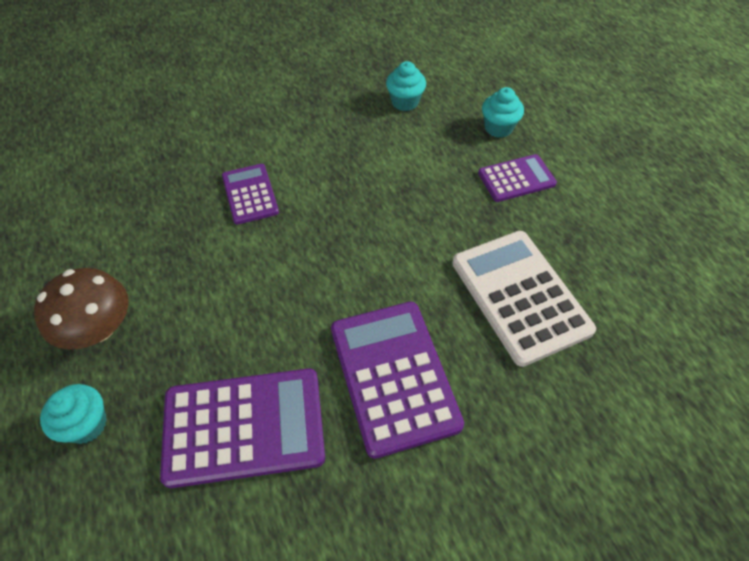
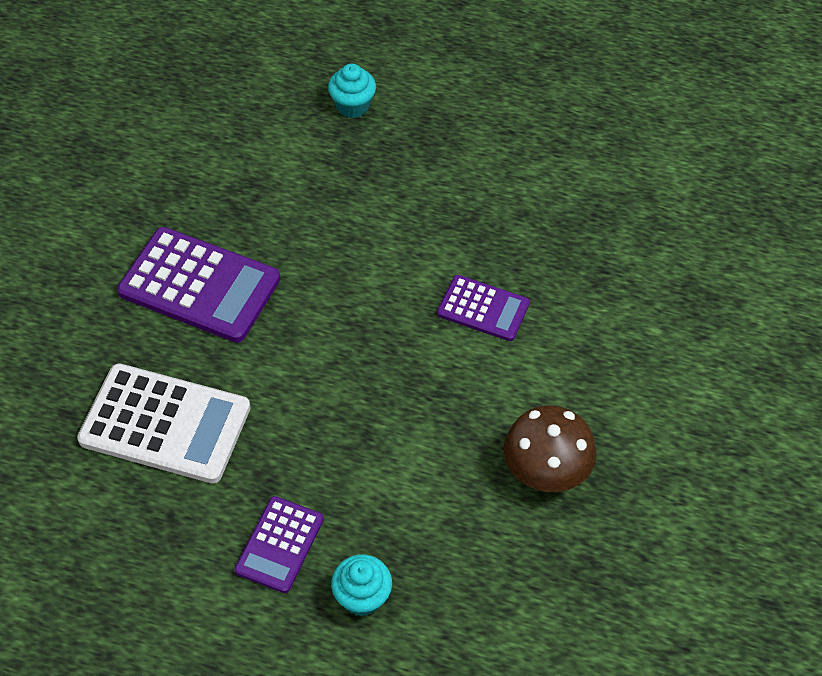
camera: 130 degrees right, 0 degrees up
brown mushroom [34,268,129,350] -> brown mushroom moved to [504,405,597,492]
purple calculator [160,369,325,488] -> none
turquoise cupcake [386,61,426,111] -> none

